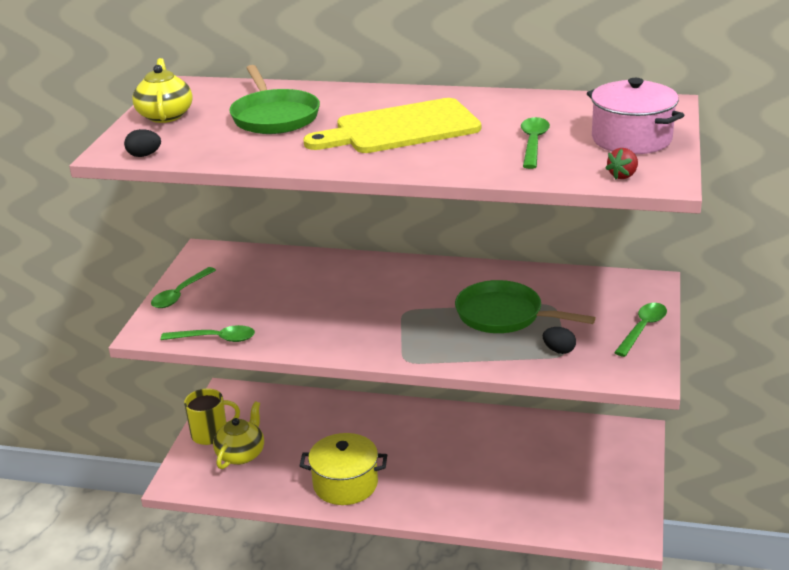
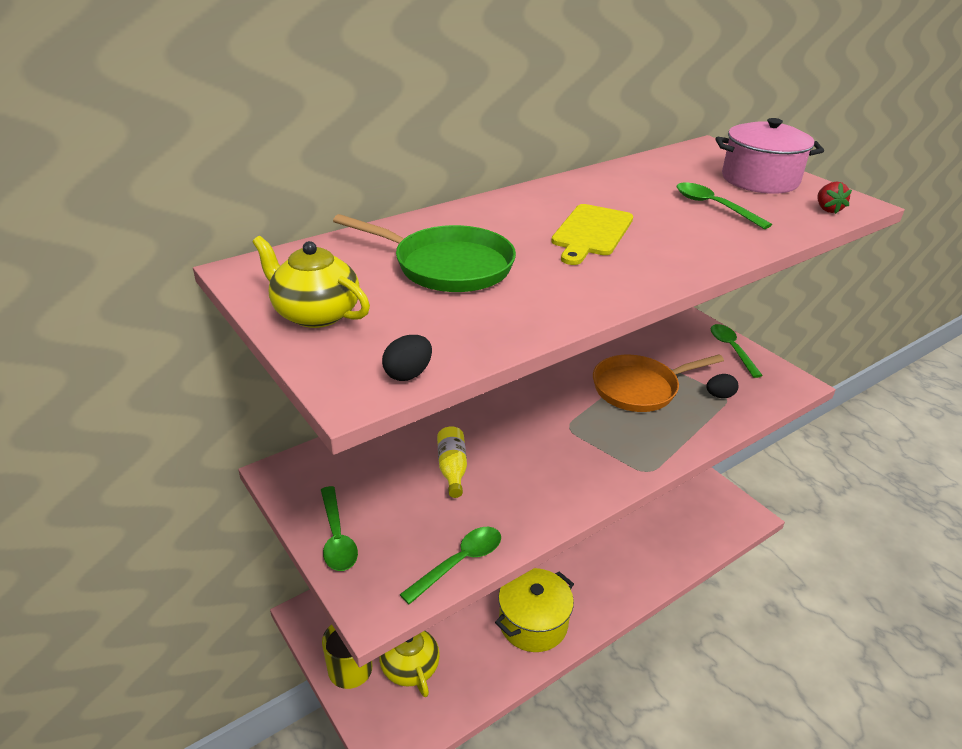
camera: 50 degrees left, 5 degrees up
yellow cutting board [303,98,481,153] -> yellow cutting board [551,204,633,265], size x0.64
green pan [455,280,596,333] -> orange pan [593,355,724,412]
none -> yellow bottle [437,426,467,498]

